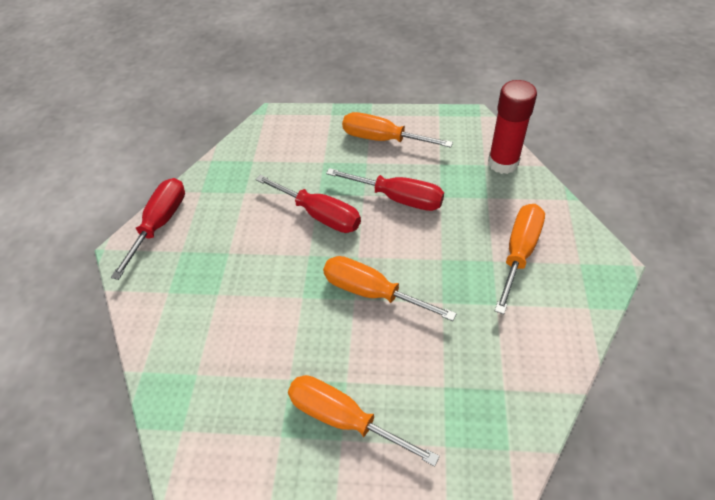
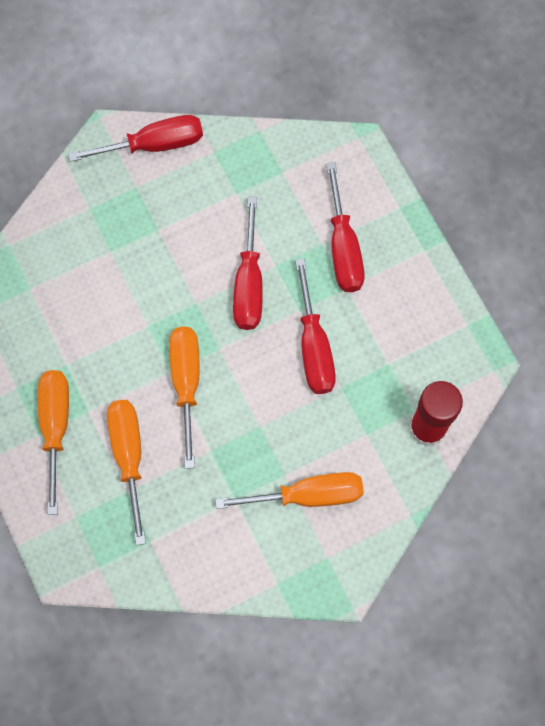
camera: 55 degrees right, 20 degrees up
orange screwdriver [342,112,453,148] -> orange screwdriver moved to [107,400,146,545]
none -> red screwdriver [326,162,365,292]

